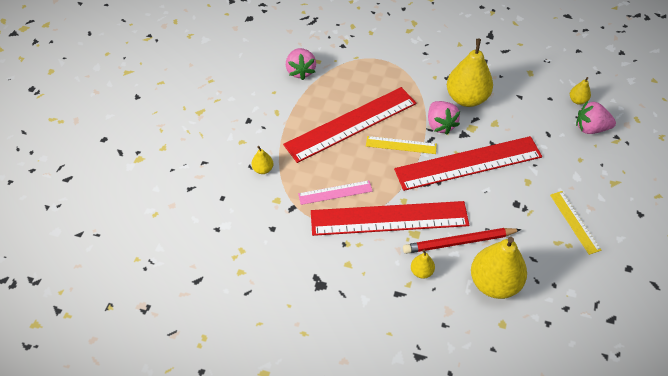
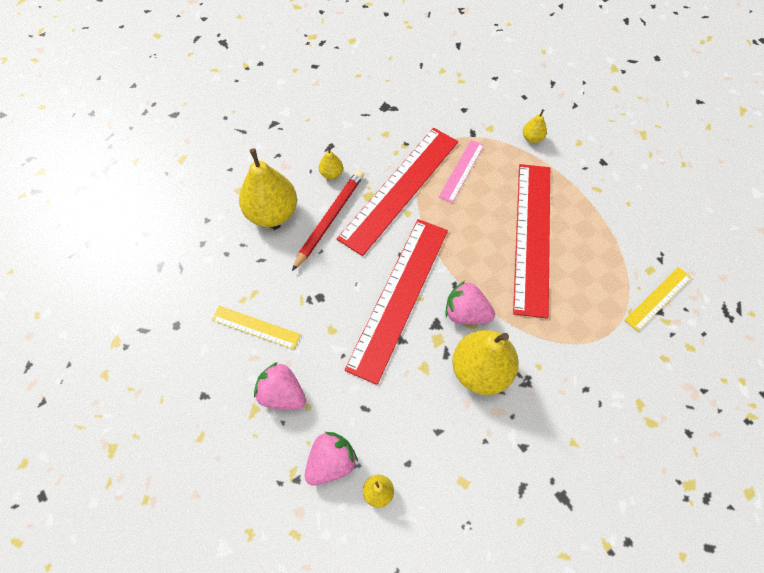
camera: 130 degrees right, 10 degrees up
pink strawberry [286,48,316,80] -> pink strawberry moved to [254,362,306,410]
yellow ruler [366,136,437,154] -> yellow ruler moved to [625,267,692,332]

